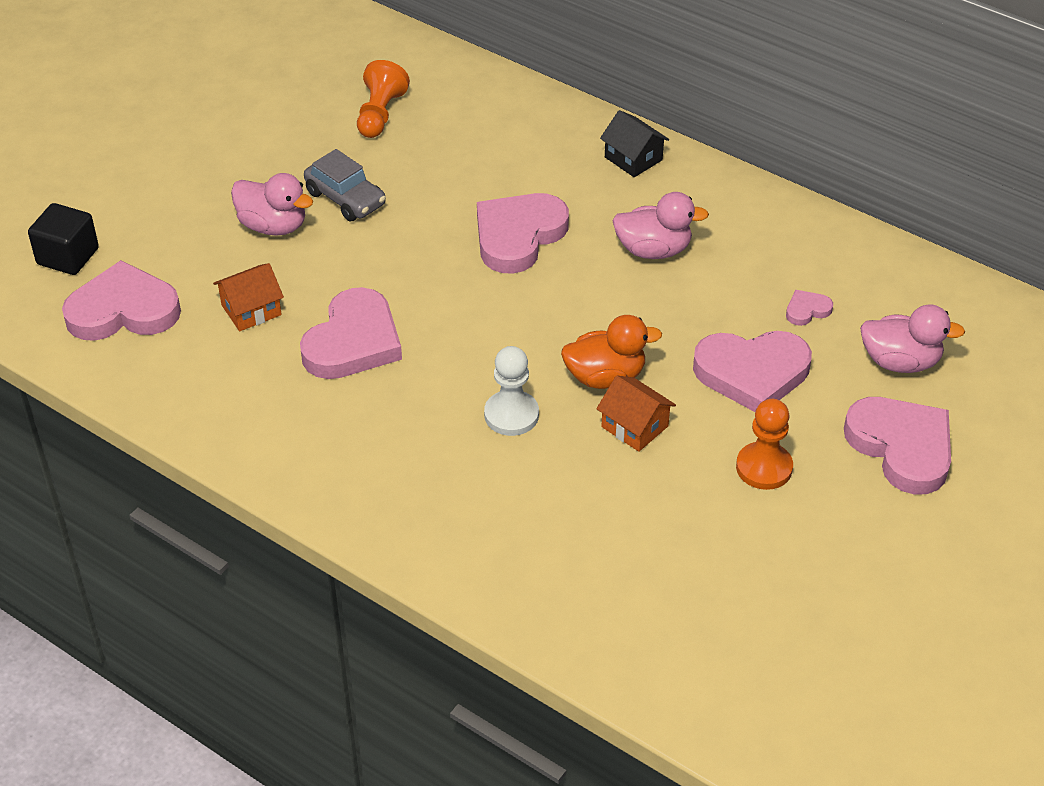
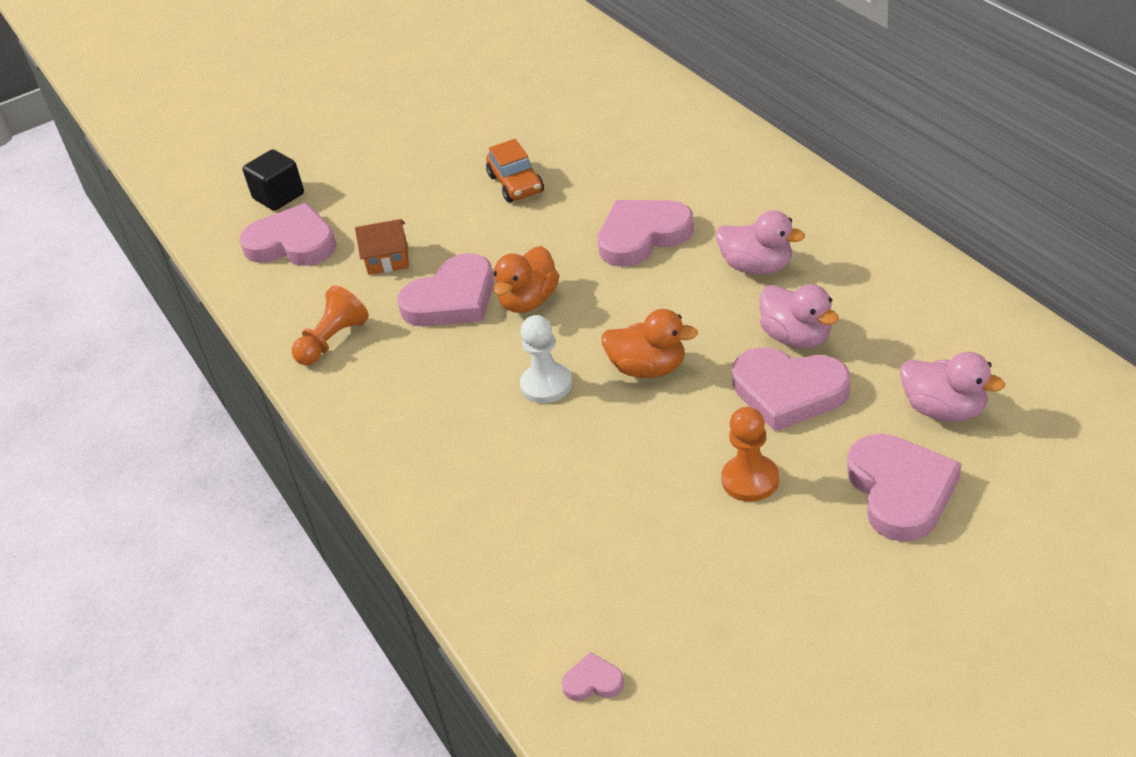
camera: 30 degrees right, 5 degrees down
pink duck [231,173,313,236] -> pink duck moved to [759,284,839,349]
grey car [304,149,386,221] -> orange car [486,139,544,203]
orange pawn [357,60,410,138] -> orange pawn moved to [292,285,369,365]
orange house [596,376,676,452] -> none
black house [600,110,669,177] -> none
pink heart [786,290,833,326] -> pink heart moved to [562,652,624,701]
none -> orange duck [493,246,559,313]

